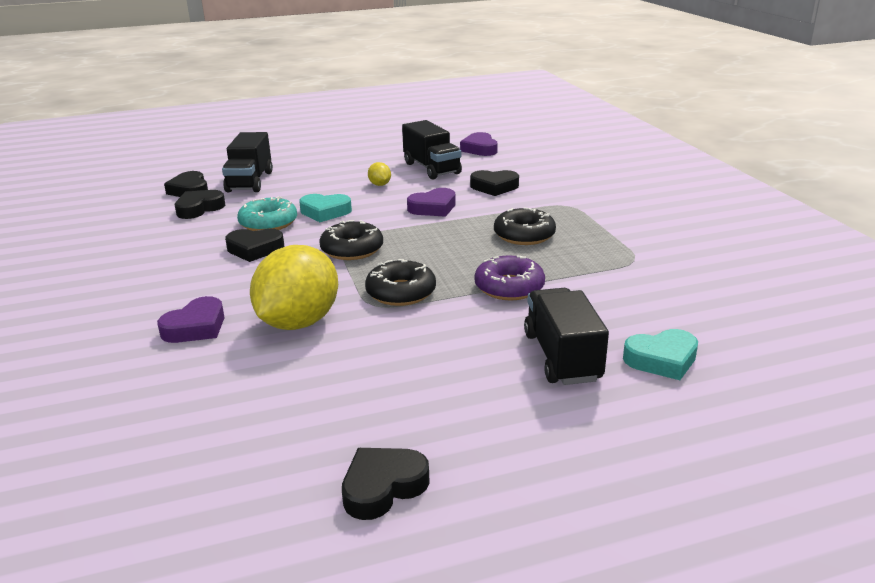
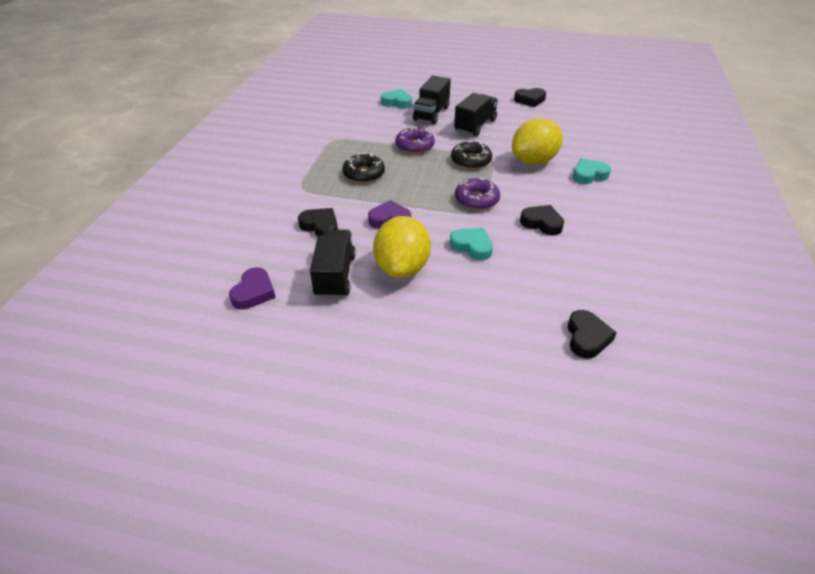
camera: 150 degrees left, 15 degrees up
purple heart [157,296,224,343] -> turquoise heart [573,158,611,184]
black heart [175,190,225,219] -> none
black truck [222,132,273,193] -> black truck moved to [454,93,498,136]
turquoise donut [237,196,297,231] -> none
black donut [320,220,383,260] -> purple donut [455,178,500,210]
yellow lemon [368,162,391,186] -> yellow lemon [373,216,431,278], size x2.45

